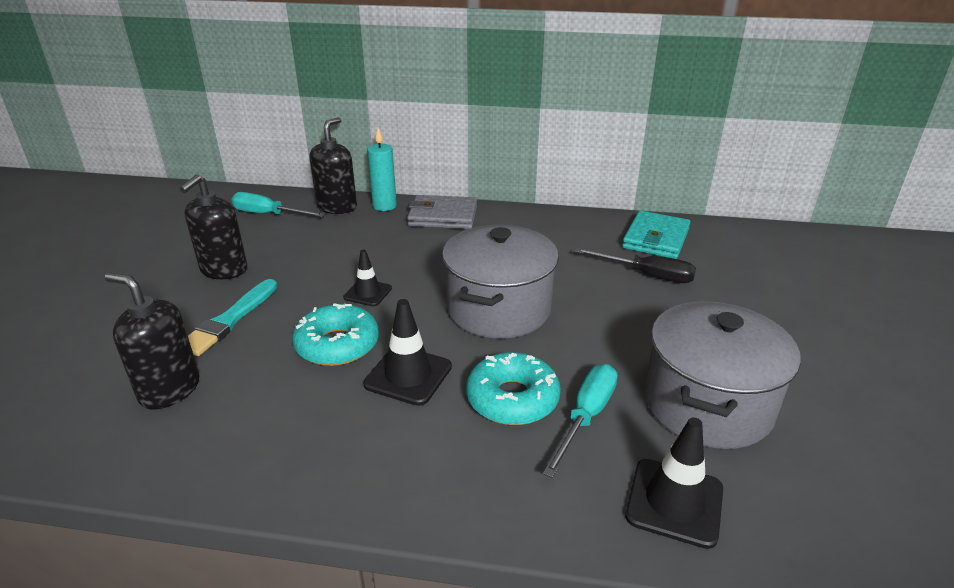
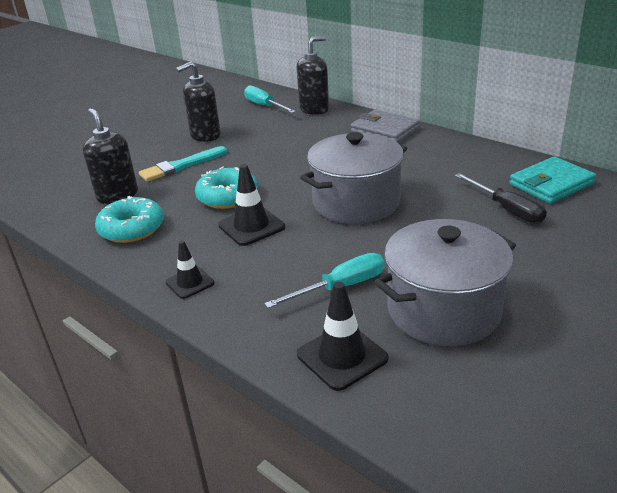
camera: 35 degrees right, 0 degrees up
black traffic cone [343,250,392,306] -> black traffic cone moved to [166,240,215,299]
turquoise candle [367,128,397,211] -> none
turquoise donut [466,352,561,425] -> turquoise donut moved to [95,196,164,243]

